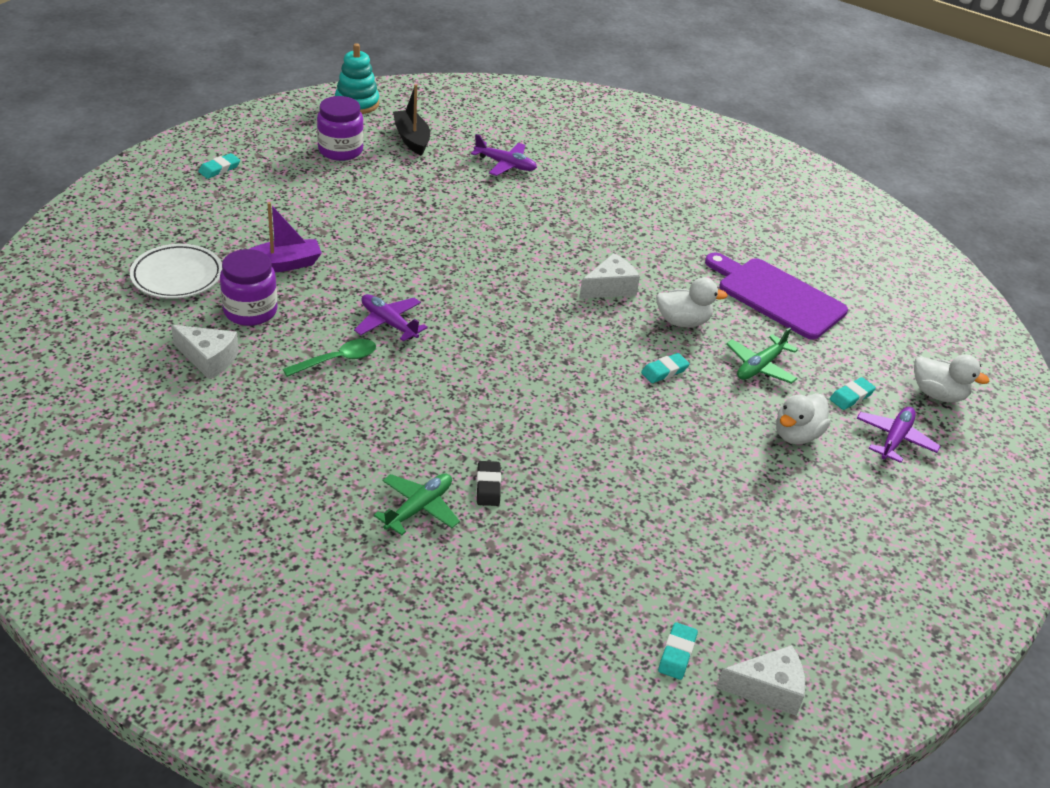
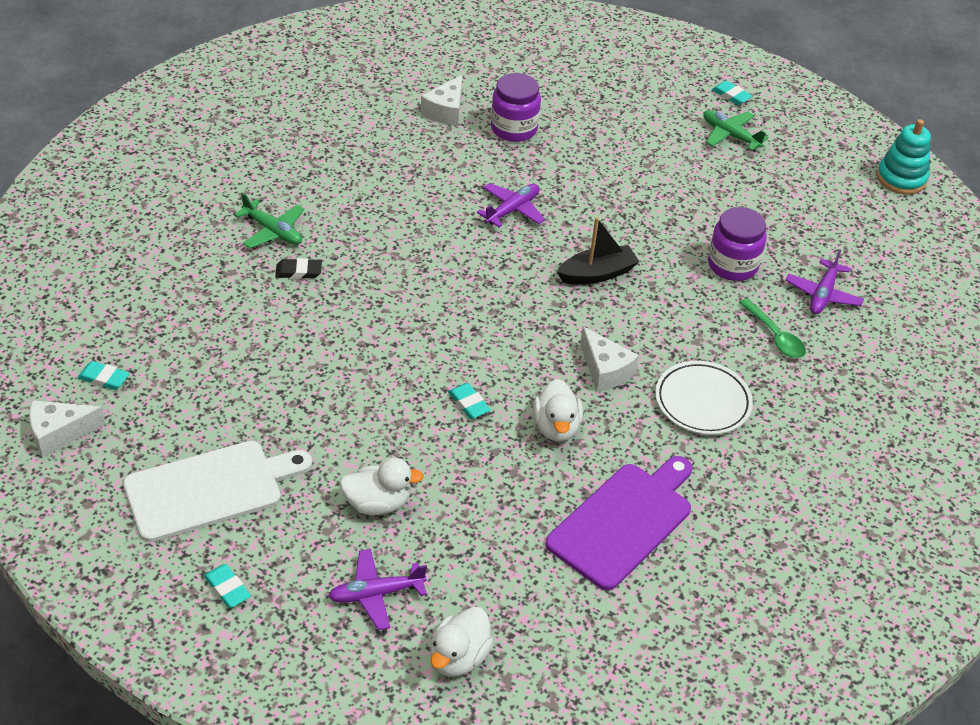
camera: 90 degrees right, 5 degrees up
white plate [130,244,222,299] -> white plate moved to [655,361,753,435]
purple boat [250,202,322,272] -> none
green spoon [283,339,376,377] -> green spoon moved to [739,298,806,358]
purple jar [317,96,364,161] -> purple jar moved to [708,207,767,281]
black boat [393,84,430,156] -> black boat moved to [557,217,639,284]
white cheese [716,645,806,716] -> white cheese turned 75 degrees clockwise [29,400,105,457]
green plane [726,327,798,384] -> green plane moved to [703,110,769,151]
white duck [776,393,830,444] -> white duck turned 135 degrees clockwise [340,458,424,515]
turquoise eraser [830,377,876,410] -> turquoise eraser moved to [204,564,251,608]
purple plane [856,407,941,463] -> purple plane turned 135 degrees clockwise [328,549,427,630]
none -> white cutting board [123,441,312,542]

